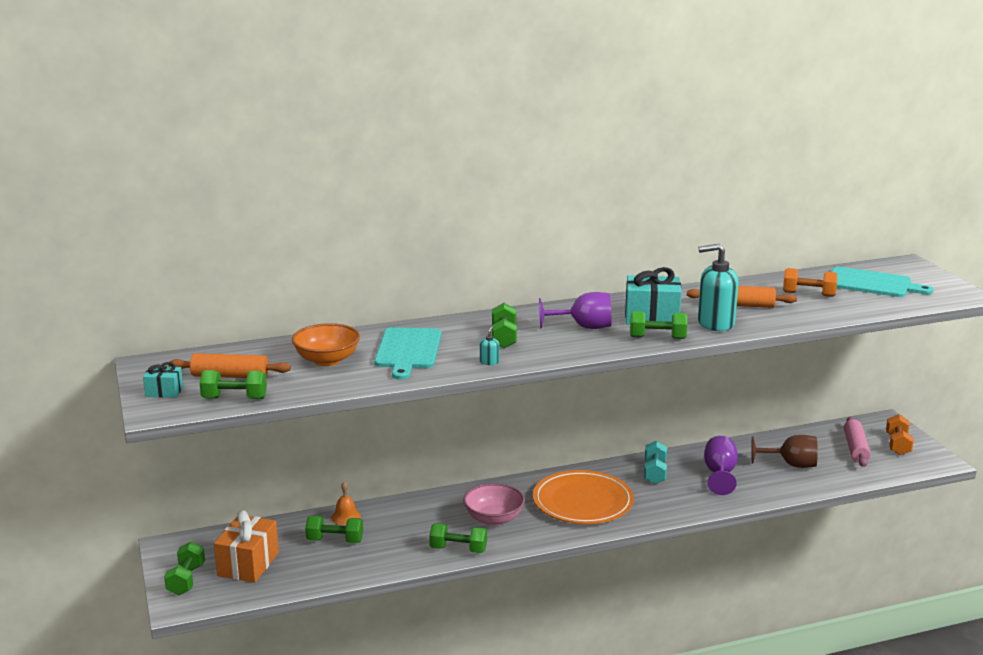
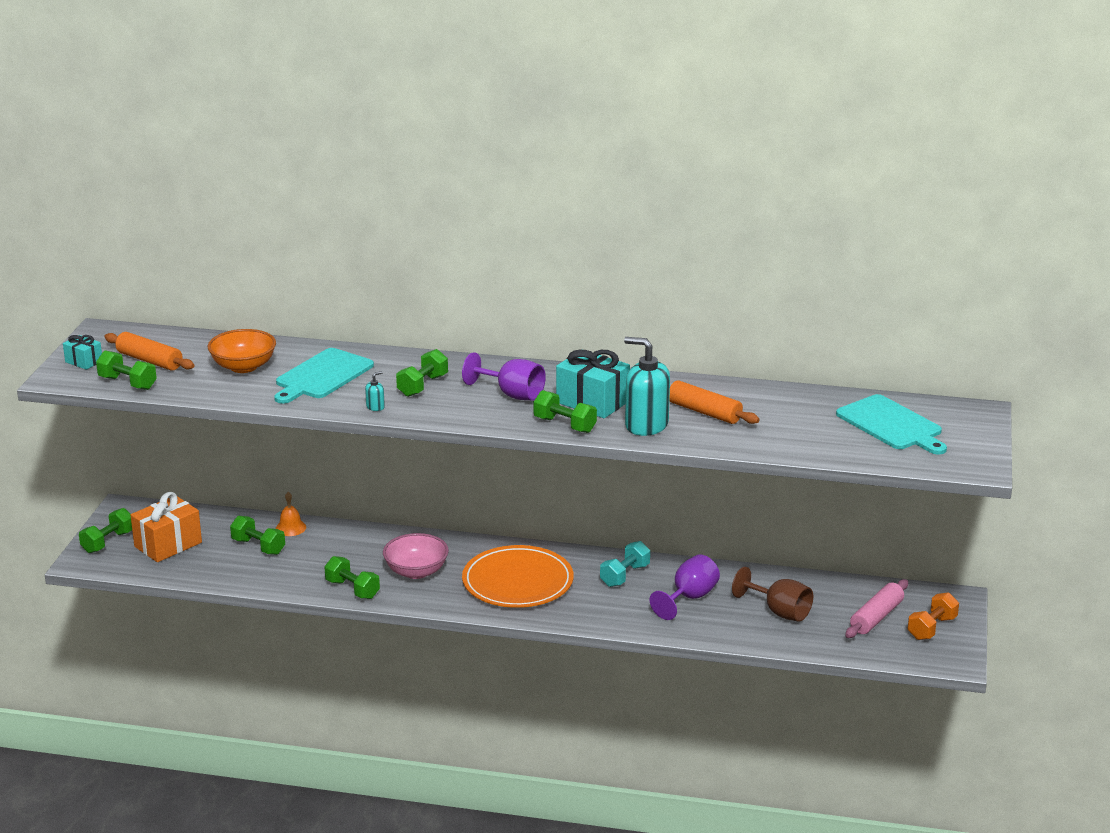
camera: 30 degrees right, 5 degrees up
orange dumbbell [783,268,838,297] -> none

